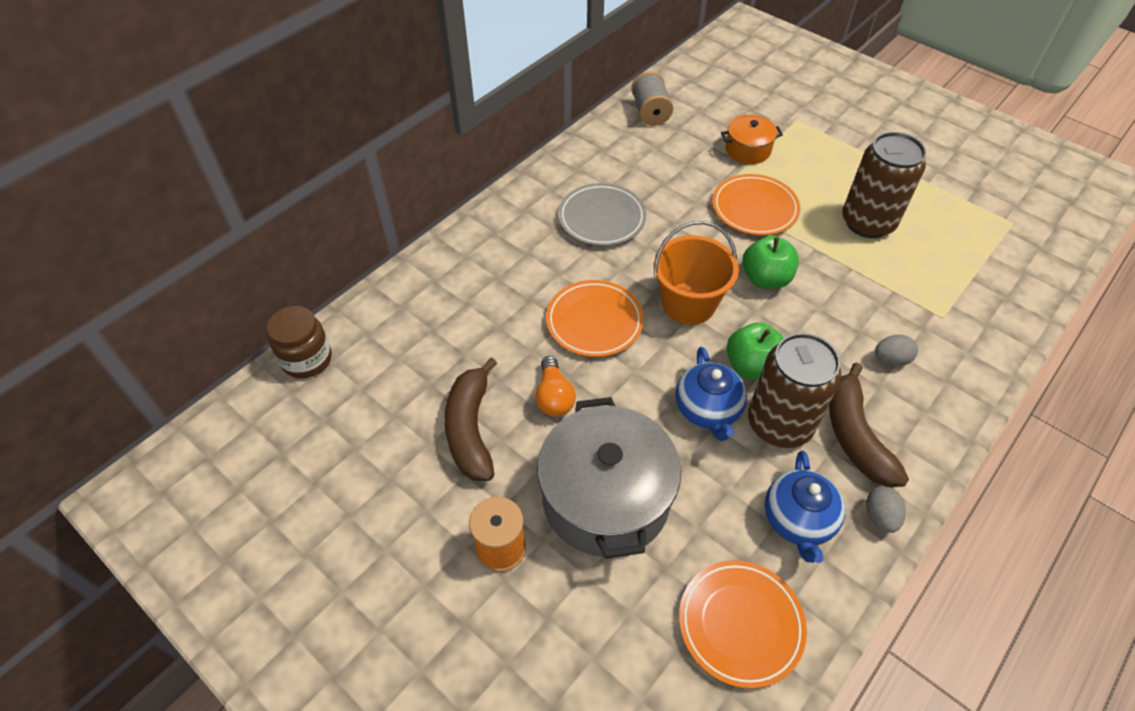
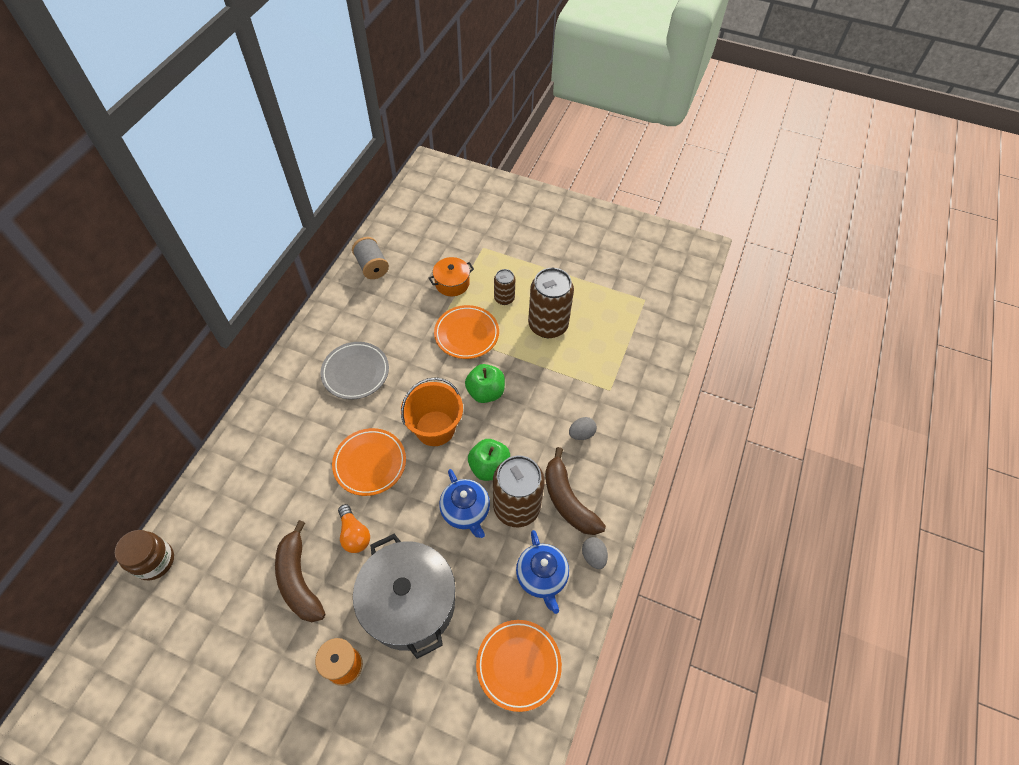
camera: 20 degrees left, 5 degrees up
none -> brown can [494,269,515,305]

